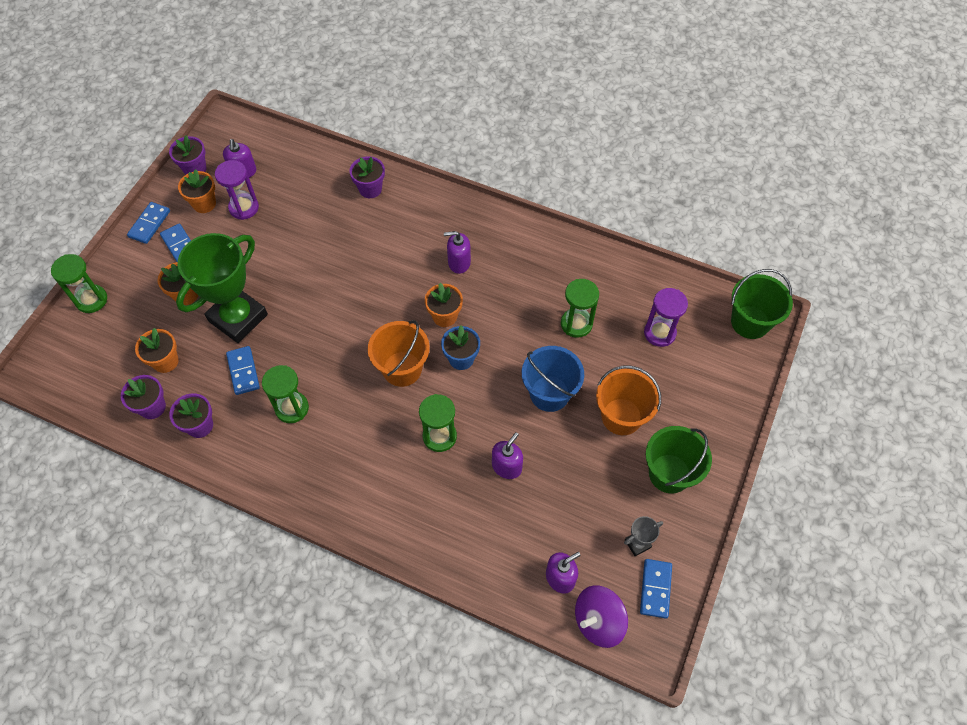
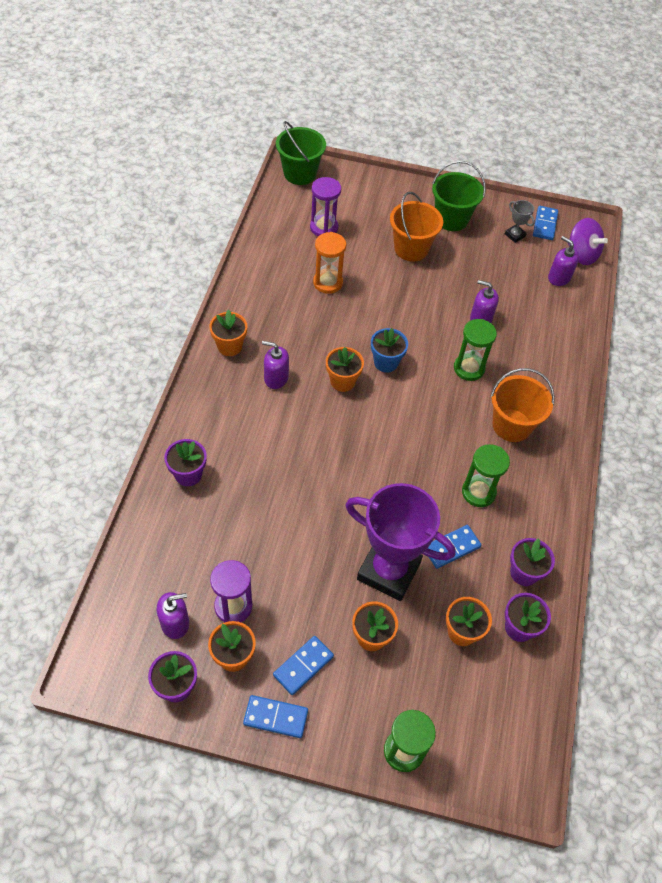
camera: 105 degrees left, 5 degrees down
green trophy [176,233,268,343] -> purple trophy [345,483,455,601]
orange bucket [368,320,430,387] -> orange bucket moved to [490,368,555,442]
purple soap dispenser [444,231,471,274] -> purple soap dispenser turned 120 degrees clockwise [262,341,289,389]
blue bucket [522,346,584,412] -> none
green hourglass [561,279,599,338] -> orange hourglass [313,232,346,294]
blue domino [640,559,672,618] -> blue domino turned 75 degrees counterclockwise [533,206,558,240]
none -> orange flower pot [210,309,247,356]

